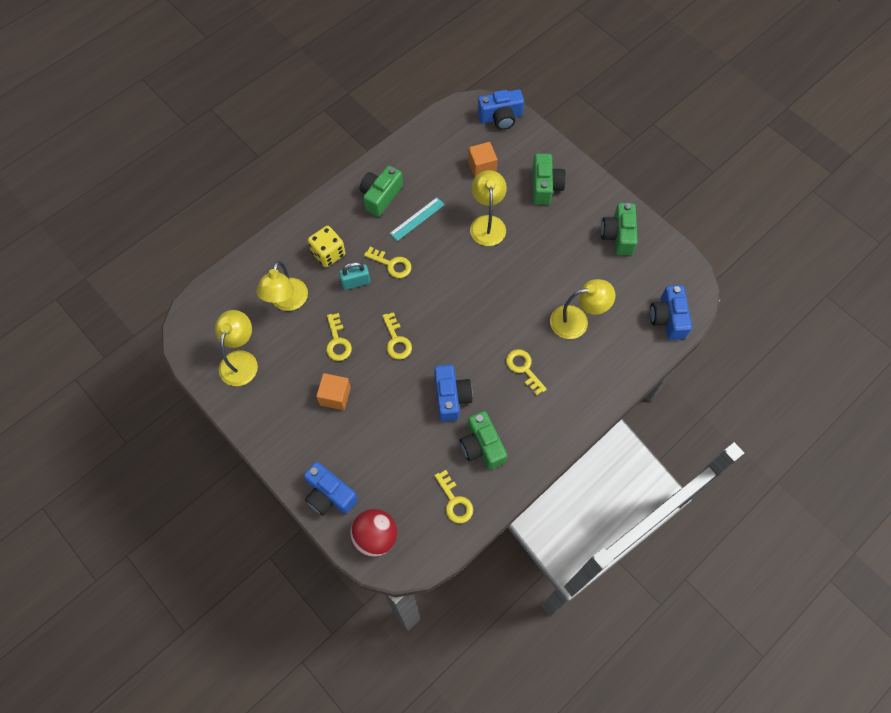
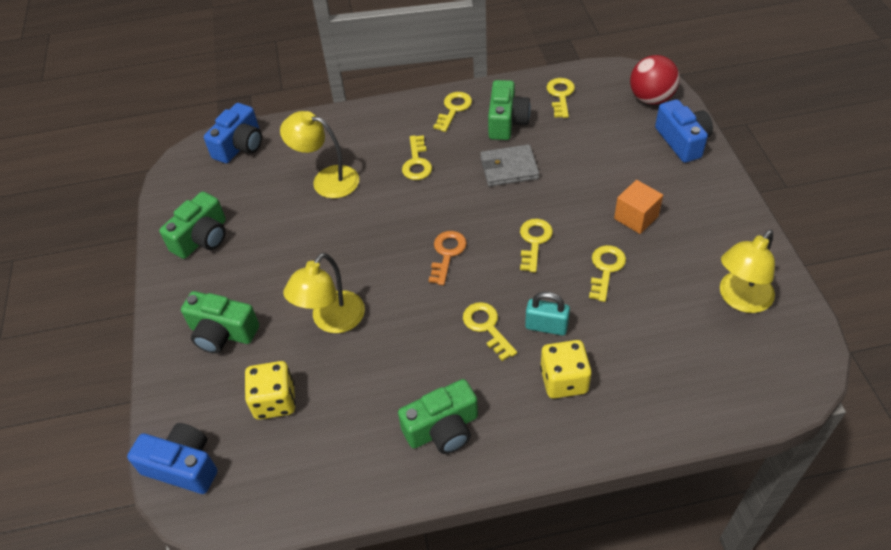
camera: 145 degrees left, 15 degrees down
yellow lamp [256,261,308,311] -> none
turquoise ruler [389,197,445,241] -> none
blue camera [434,364,473,422] -> grey wallet [480,144,539,187]
orange cube [468,142,497,178] -> yellow dice [245,361,295,420]
green camera [532,153,566,205] -> green camera turned 105 degrees counterclockwise [181,291,259,354]
none -> orange key [428,231,467,285]
none -> yellow key [433,92,472,132]

